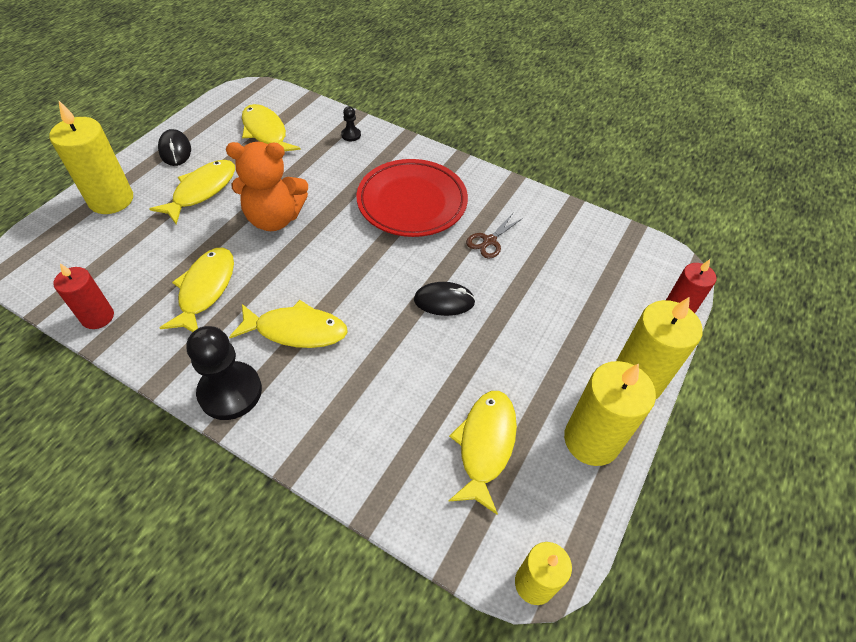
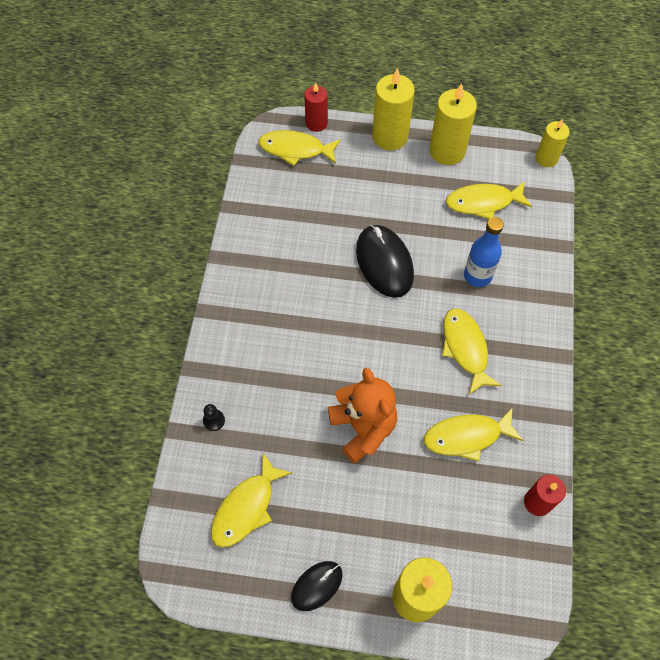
camera: 110 degrees left, 10 degrees up
yellow fish [149,160,235,224] -> yellow fish moved to [258,130,341,166]
black pawn [187,326,262,420] -> none
red plate [356,159,468,237] -> none
black mouse [414,282,475,316] -> black mouse [356,225,414,298], size x1.70
brown scissors [466,213,523,259] -> none
none -> blue bottle [464,217,504,287]

